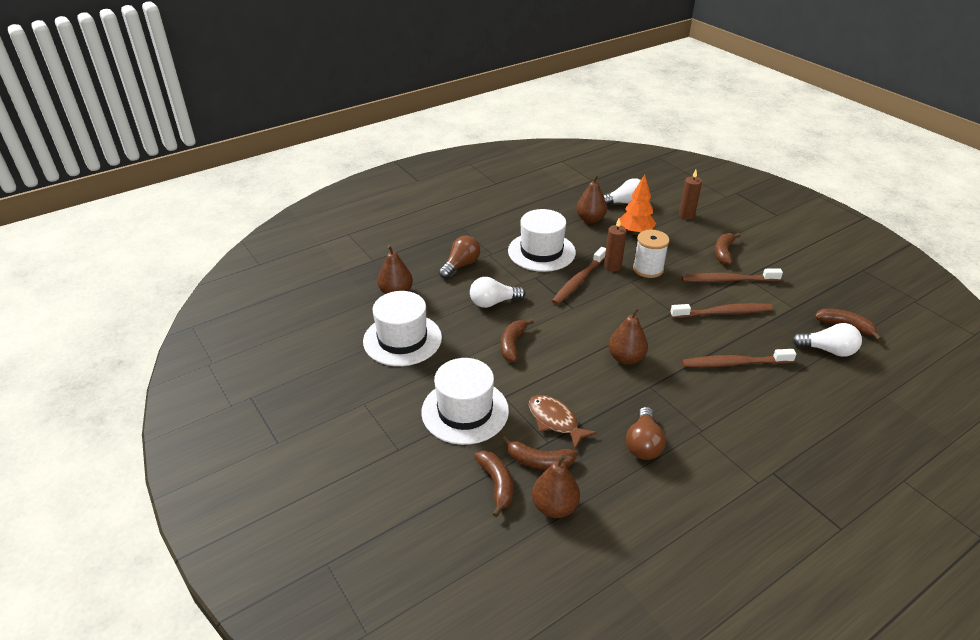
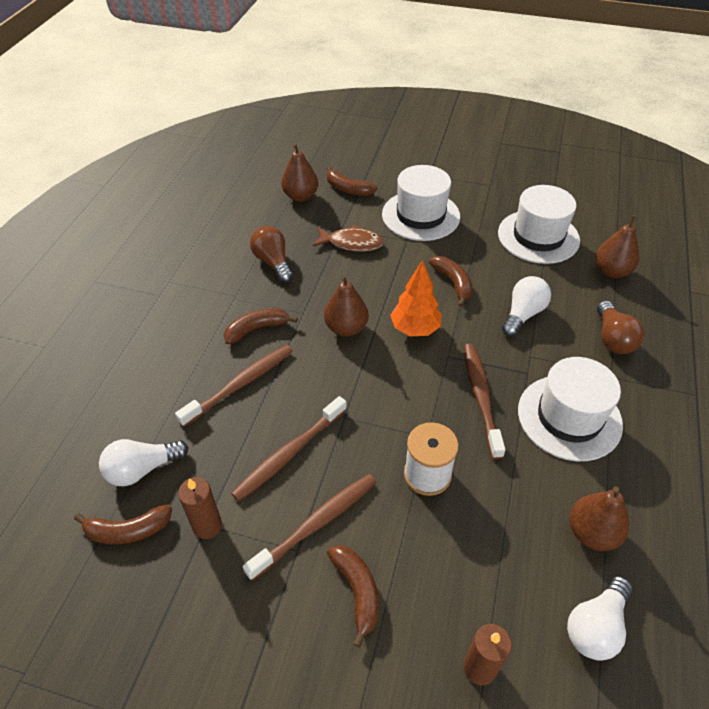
camera: 140 degrees right, 10 degrees up
brown banana [502,436,577,470] -> brown banana moved to [224,308,298,344]
brown candle [604,218,627,271] -> brown candle moved to [178,477,222,539]
orange tree [620,174,656,235] -> orange tree moved to [390,260,442,336]

